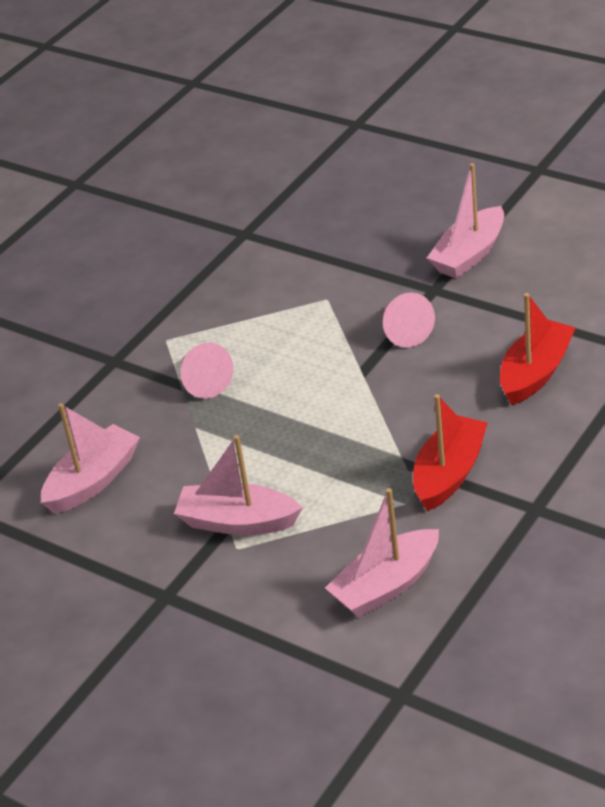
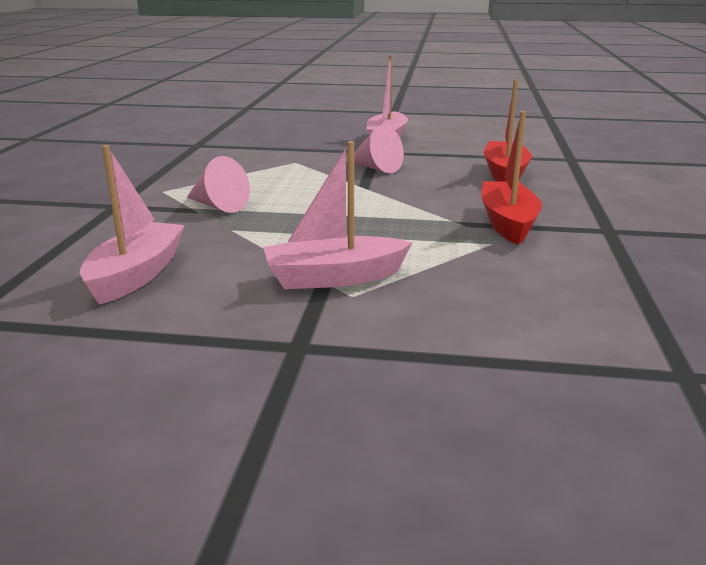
camera: 30 degrees left, 15 degrees down
pink boat [325,488,439,617] -> none

